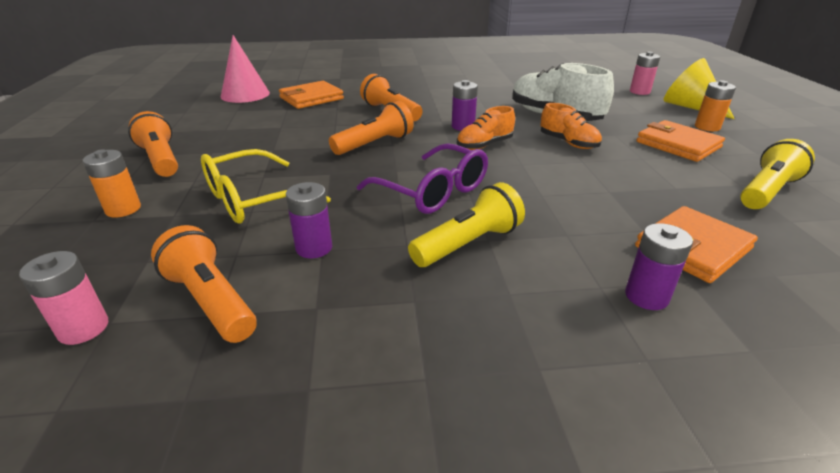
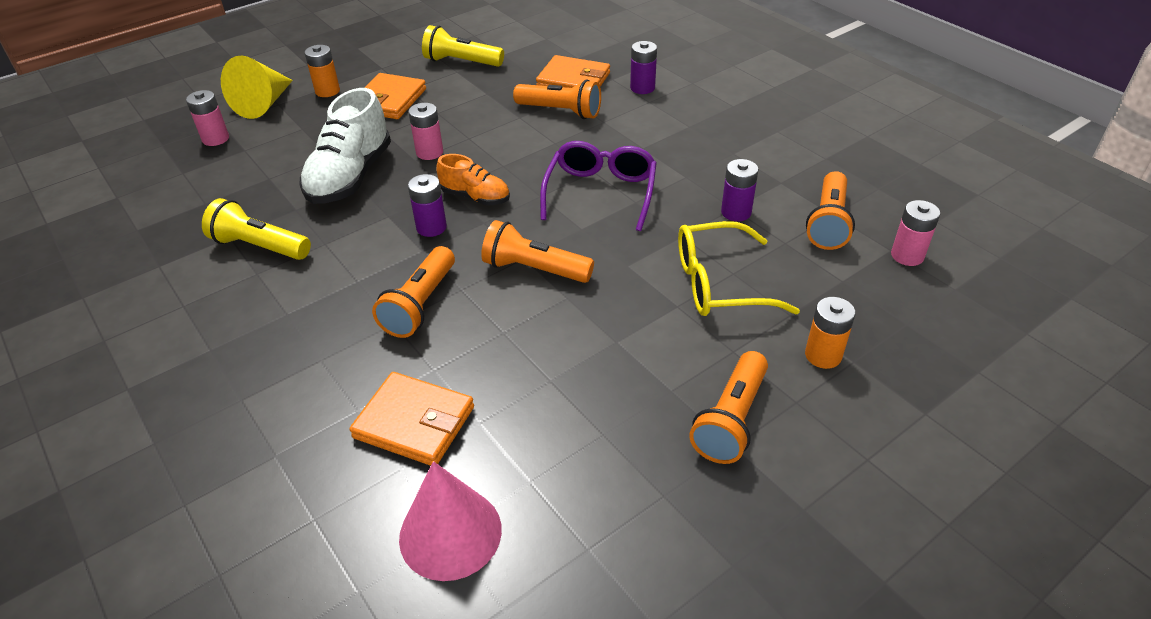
camera: 120 degrees left, 10 degrees up
yellow glasses [201,149,331,224] -> yellow glasses turned 150 degrees clockwise [678,221,800,316]
yellow flashlight [408,182,525,267] -> yellow flashlight moved to [202,198,311,260]
orange shoe [541,103,602,149] -> pink battery [408,103,443,160]
none -> orange flashlight [513,79,601,119]

